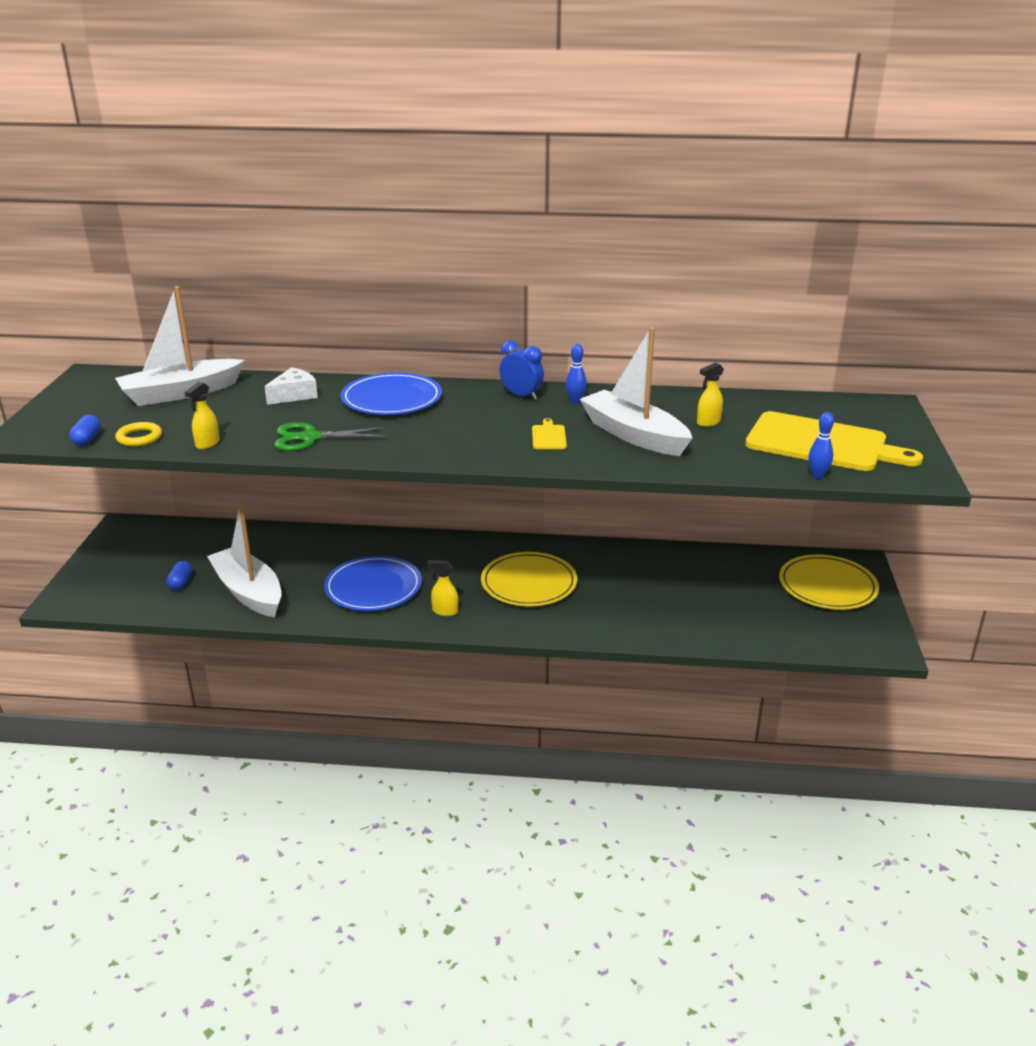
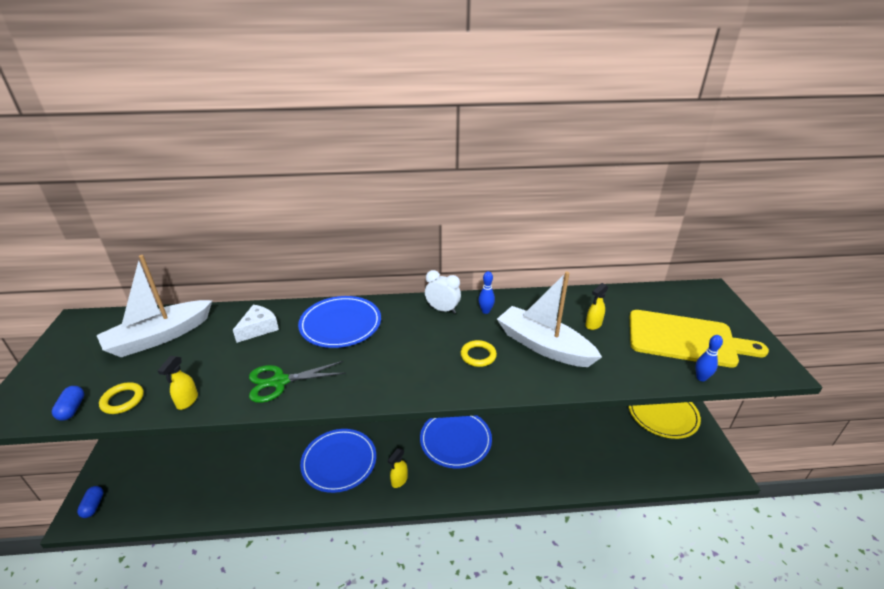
camera: 10 degrees left, 5 degrees up
blue capsule [167,561,193,590] -> blue capsule moved to [77,486,104,518]
white boat [207,505,282,618] -> none
yellow spray bottle [427,560,458,616] -> yellow spray bottle turned 60 degrees counterclockwise [388,448,408,488]
yellow plate [481,552,577,606] -> blue plate [420,415,492,468]
blue clock [499,340,544,400] -> white clock [425,270,461,314]
yellow cutting board [532,418,567,449] -> yellow ring [461,340,497,367]

